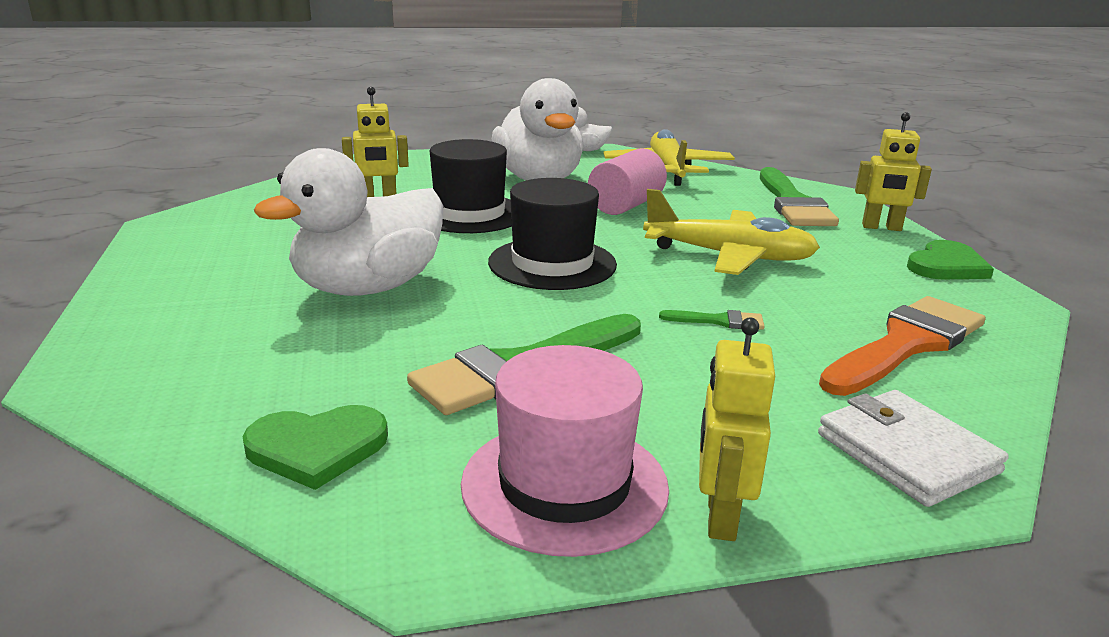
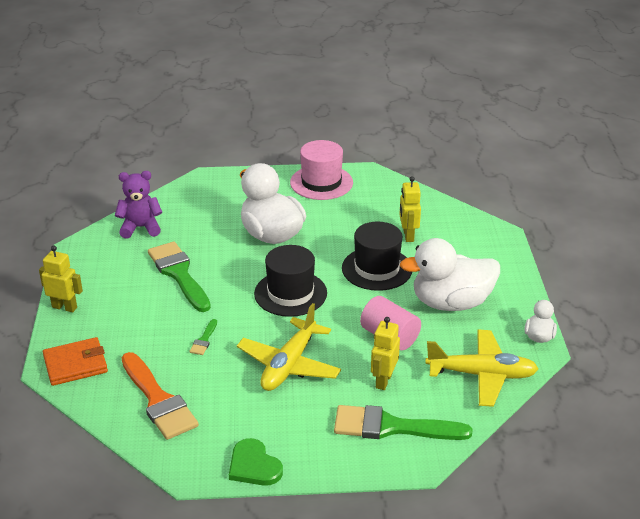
camera: 100 degrees right, 10 degrees up
green heart [242,405,388,490] -> purple teddy bear [115,171,162,239]
pink hat [461,345,669,557] -> pink hat moved to [290,140,353,200]
white wallet [818,390,1009,507] -> orange wallet [43,337,108,386]
yellow robot [855,112,932,231] -> yellow robot moved to [371,317,400,390]

